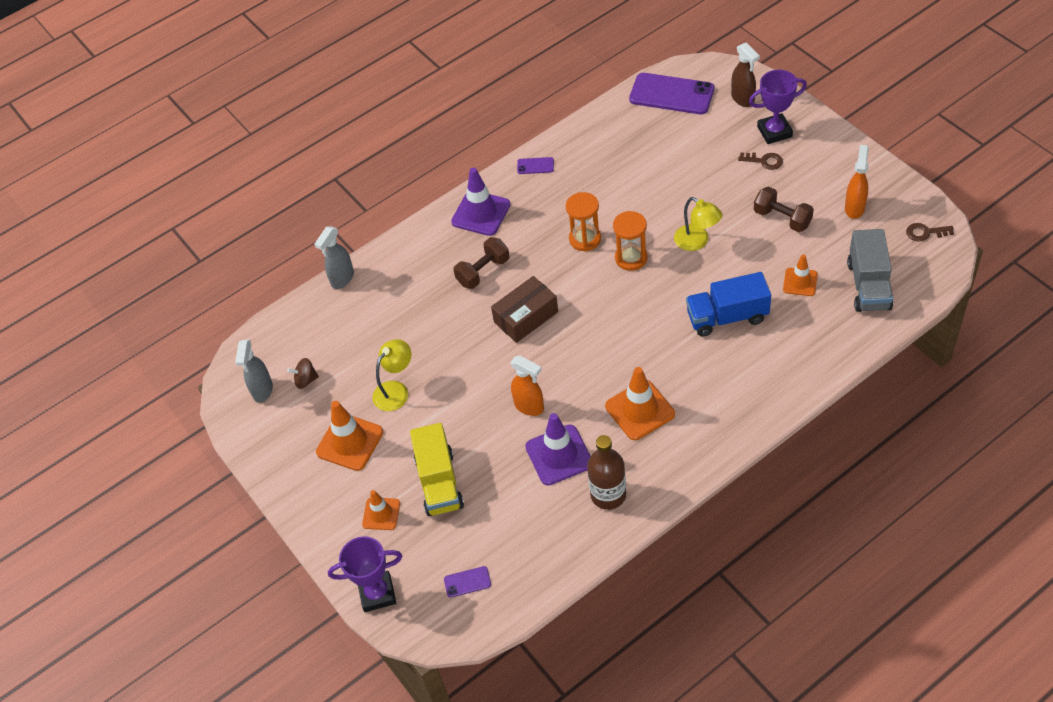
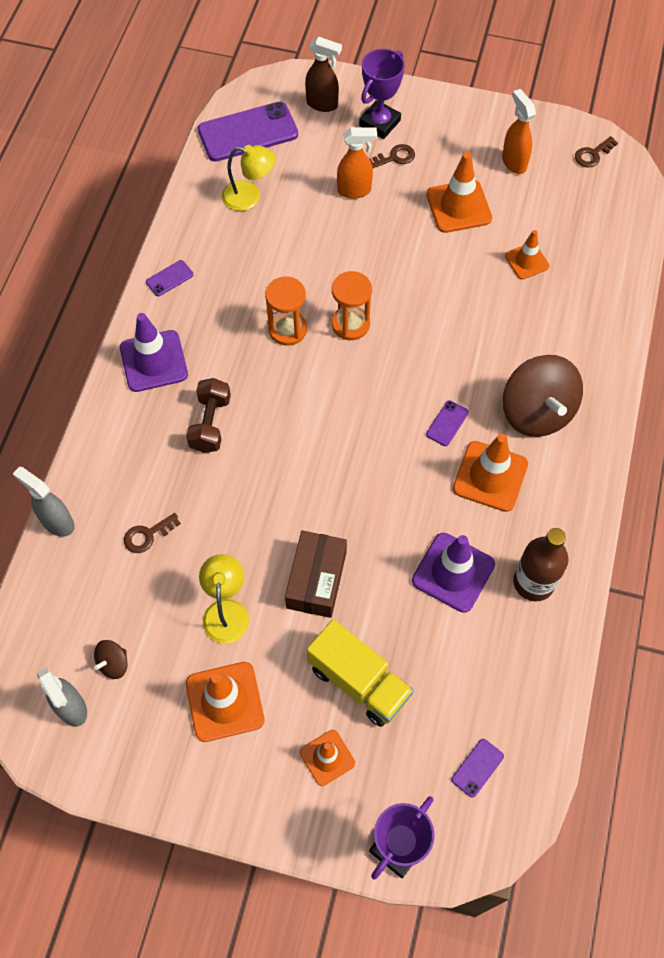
camera: 45 degrees left, 10 degrees up
grey spray bottle [315,226,354,289] -> grey spray bottle turned 135 degrees clockwise [13,467,75,537]
brown box [491,276,558,343] -> brown box moved to [285,531,347,618]
orange spray bottle [510,356,544,416] -> orange spray bottle moved to [337,127,377,199]
yellow lamp [674,197,722,251] -> yellow lamp moved to [222,145,276,211]
blue truck [686,272,771,337] -> none
brown dumbbell [754,186,814,232] -> orange traffic cone [426,152,492,233]
grey truck [847,229,893,312] -> none
none -> brown key [124,513,181,553]
none -> purple phone [426,400,469,446]
none -> brown spinning top [503,355,583,437]

